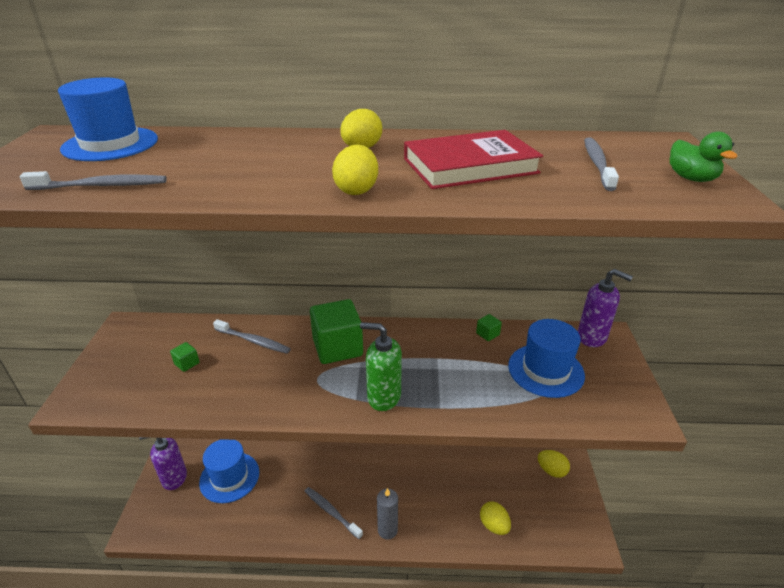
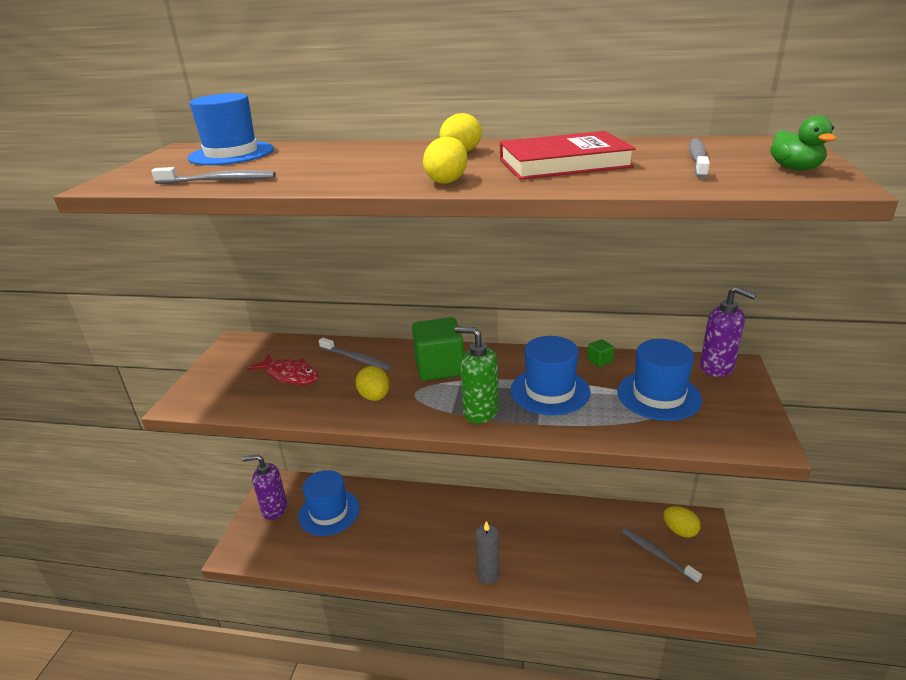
camera: 10 degrees right, 5 degrees down
green cube [170,342,200,372] -> red fish [248,354,319,385]
grey toothbrush [305,487,363,539] -> grey toothbrush moved to [622,528,702,584]
yellow egg [480,501,511,535] -> yellow egg moved to [356,366,389,401]
none -> blue hat [511,336,590,415]

